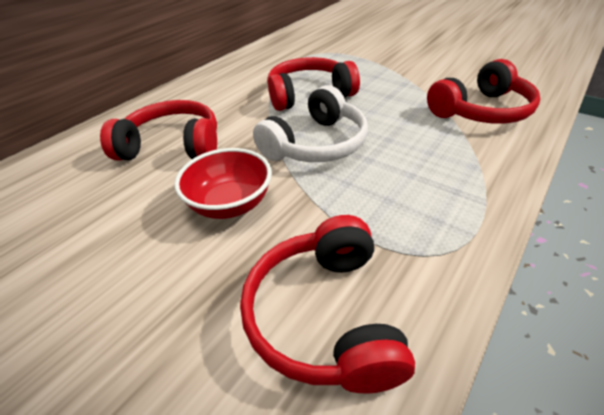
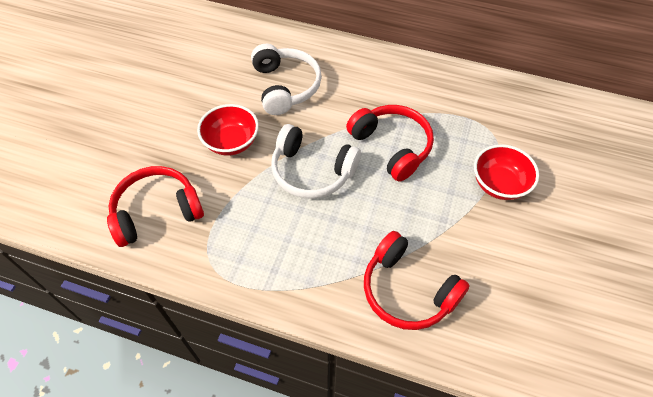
camera: 70 degrees right, 15 degrees up
red headphones [100,100,217,160] -> white headphones [251,44,322,115]
none -> red bowl [474,144,539,200]

